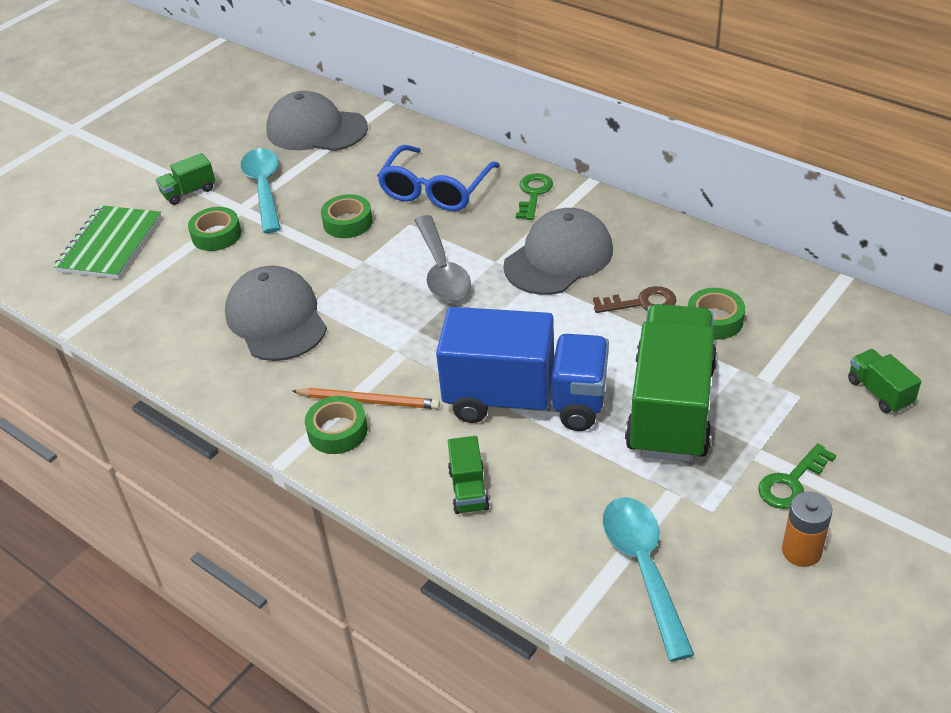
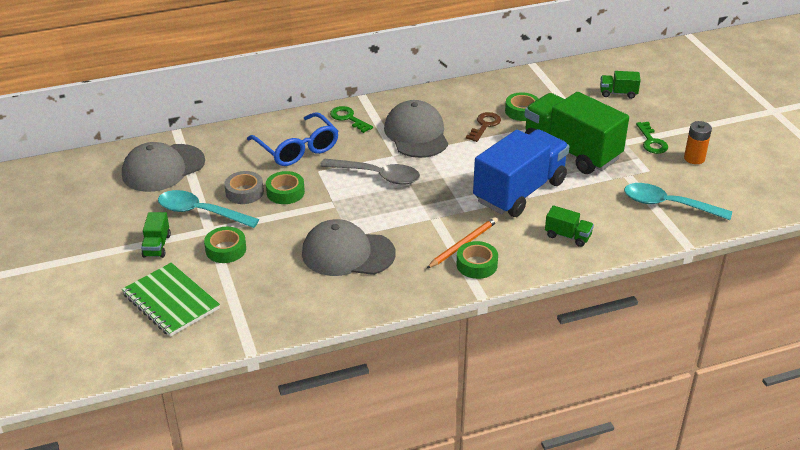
camera: 60 degrees left, 5 degrees down
none -> grey tape [224,171,264,204]

